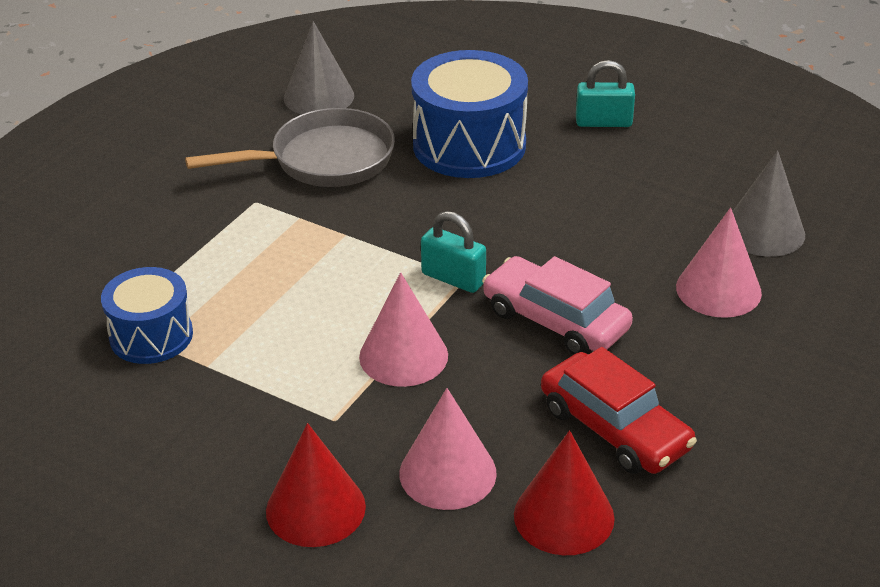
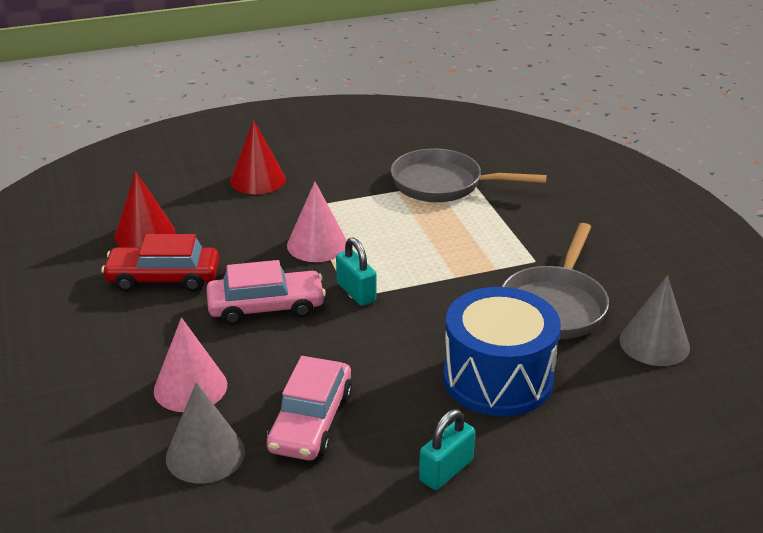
camera: 130 degrees right, 5 degrees down
blue drum [101,267,193,364] -> grey pan [391,148,547,202]
pink cone [399,388,497,510] -> none
turquoise padlock [421,211,486,293] -> turquoise padlock turned 75 degrees clockwise [336,238,377,306]
none -> pink car [267,356,352,460]

